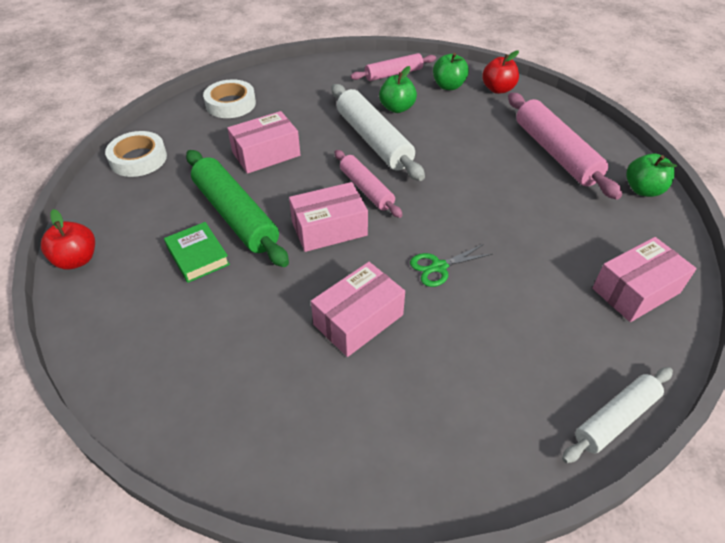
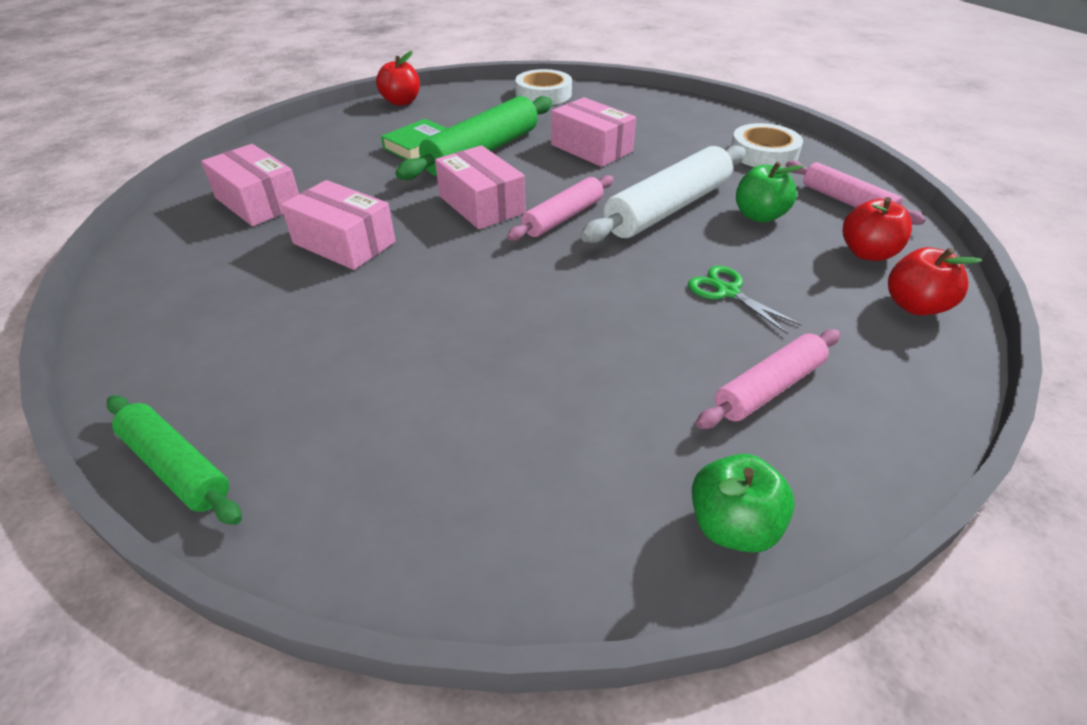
camera: 75 degrees right, 5 degrees down
white tape [203,79,256,118] -> white tape moved to [731,123,803,168]
green scissors [410,244,493,287] -> green scissors moved to [688,266,802,334]
green apple [433,53,469,90] -> red apple [843,197,912,261]
pink rolling pin [508,93,622,199] -> pink rolling pin [696,329,840,429], size x0.61
white rolling pin [562,367,673,463] -> green rolling pin [107,396,242,525]
pink box [592,237,697,322] -> pink box moved to [201,144,299,226]

